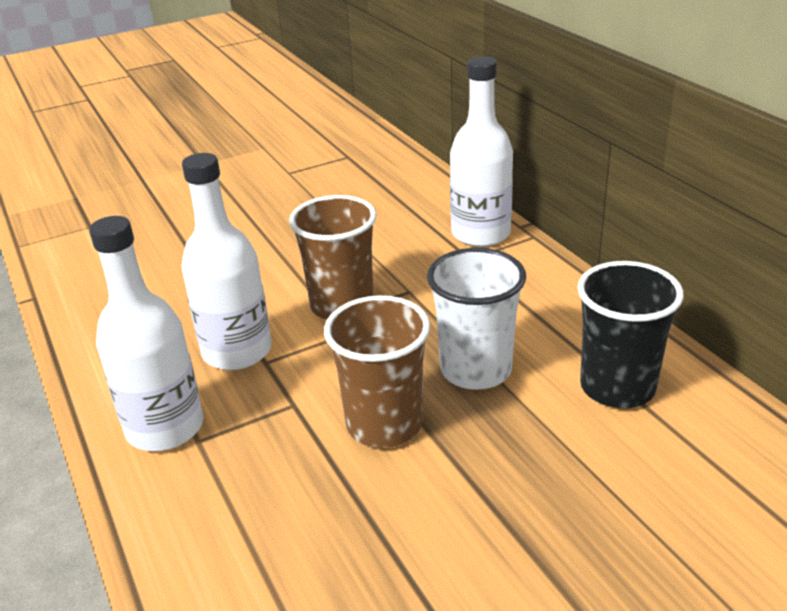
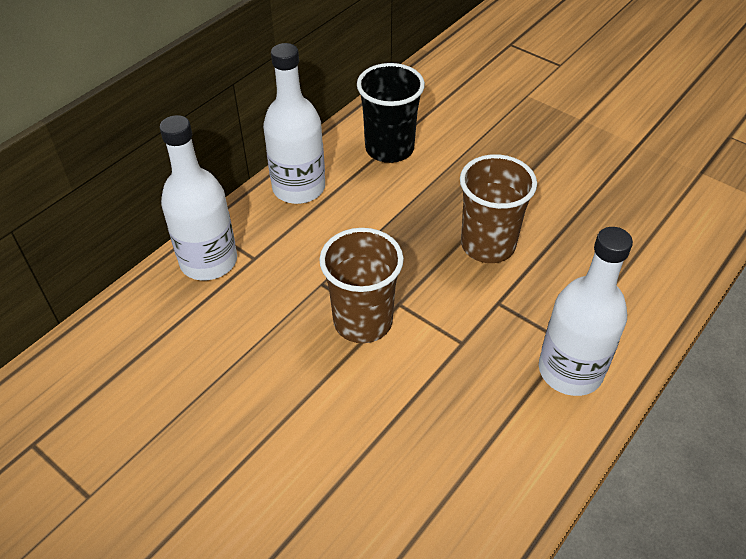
camera: 115 degrees left, 15 degrees up
white bottle [181,153,272,370] -> white bottle moved to [263,43,325,204]
white cup [427,248,526,390] -> none

